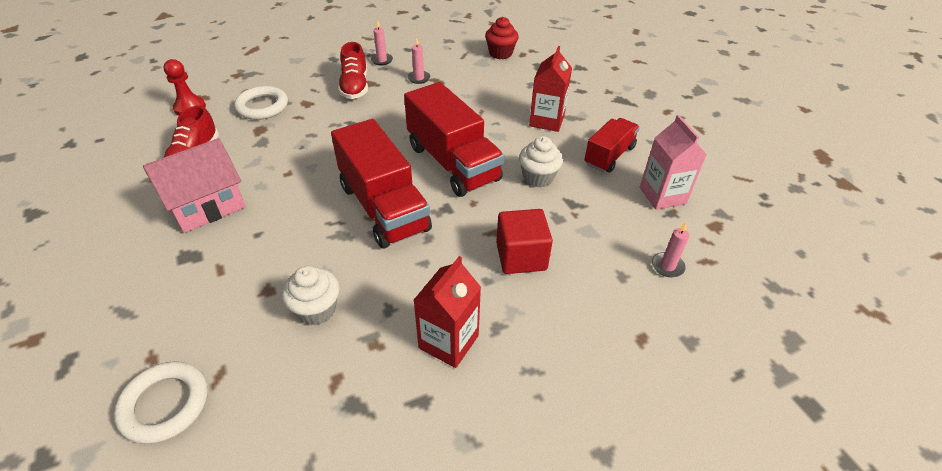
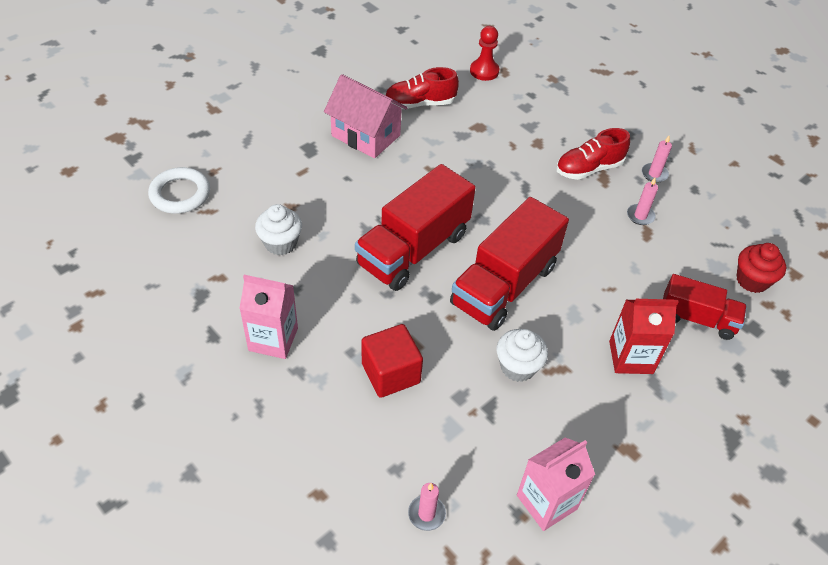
camera: 70 degrees right, 5 degrees up
white ring [234,86,288,120] -> none
red carton [413,256,481,368] -> pink carton [239,275,298,359]
red truck [584,118,640,173] -> red truck moved to [663,274,747,340]

